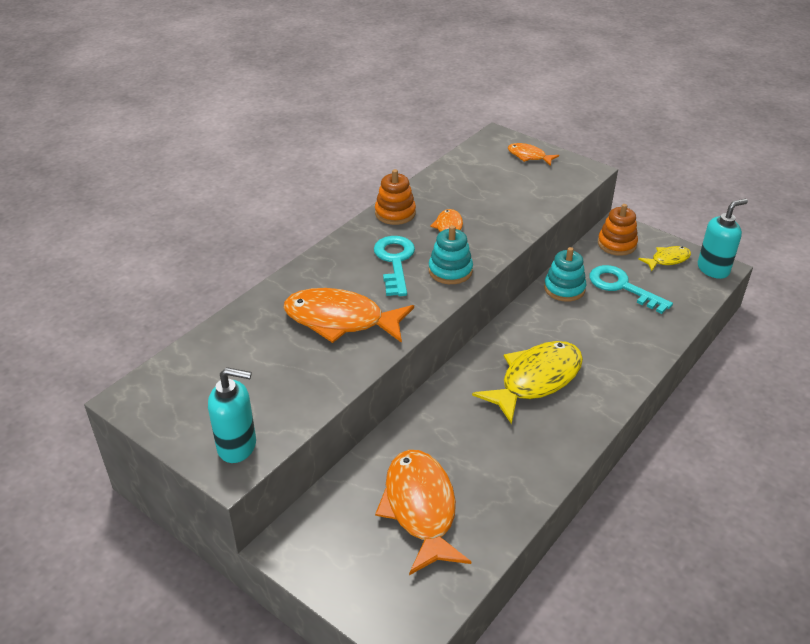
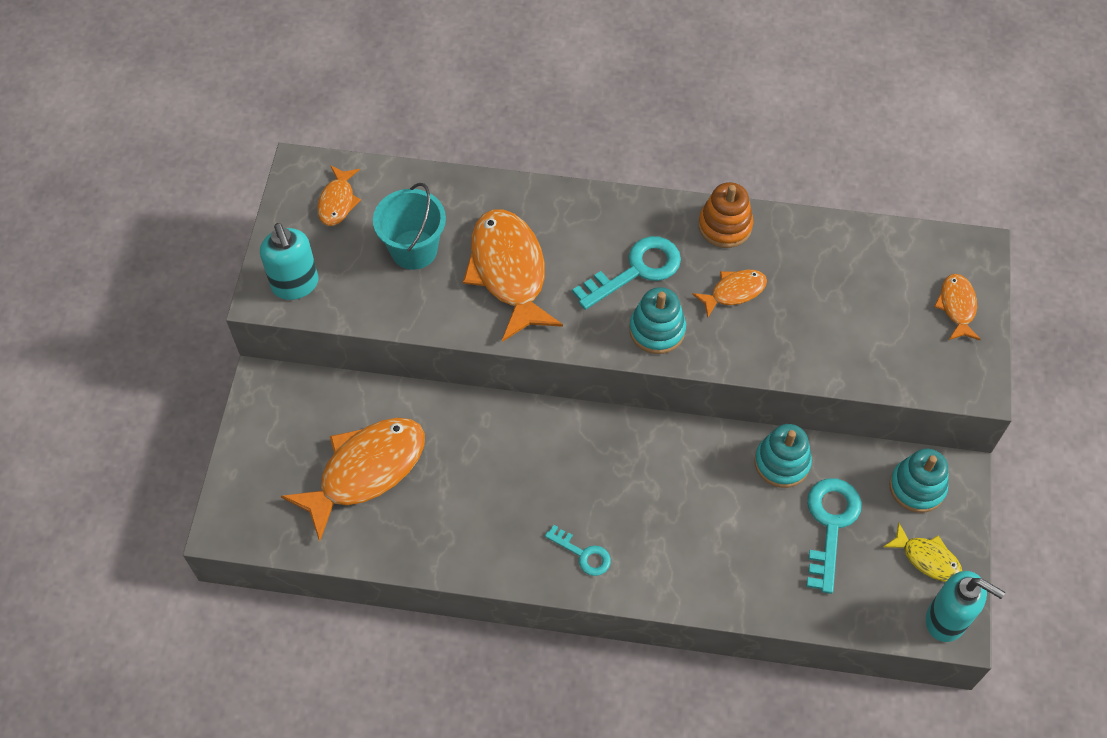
camera: 60 degrees right, 20 degrees up
yellow fish [472,341,583,425] -> none
orange stacking toy [598,204,638,256] -> turquoise stacking toy [889,449,949,513]
none -> orange fish [317,165,361,226]
none -> turquoise bucket [373,183,446,270]
none -> turquoise key [545,525,611,576]

